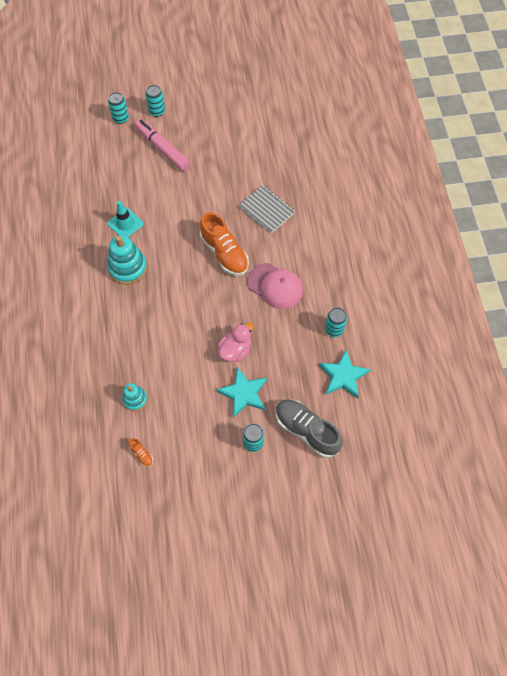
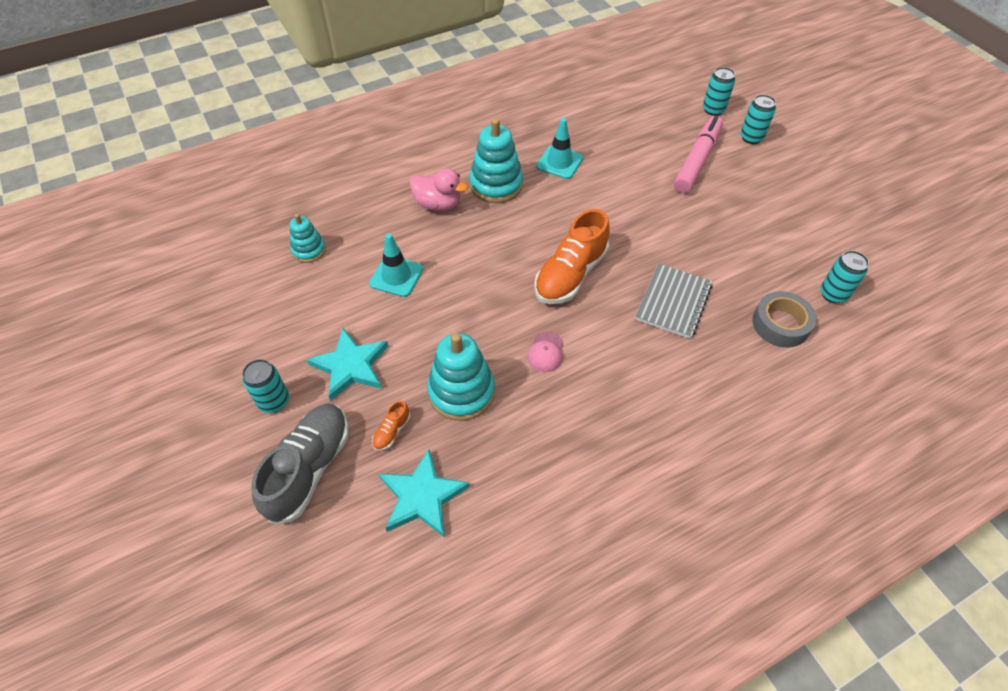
camera: 70 degrees right, 10 degrees down
orange shoe [129,438,153,467] -> orange shoe moved to [372,401,410,451]
pink duck [218,322,254,362] -> pink duck moved to [410,168,468,211]
pink cap [247,263,303,309] -> pink cap [527,332,564,372], size x0.50
turquoise can [325,307,347,337] -> turquoise can moved to [821,251,869,304]
none -> turquoise traffic cone [369,233,423,297]
none -> turquoise stacking toy [427,333,495,421]
none -> grey tape [752,291,816,348]

